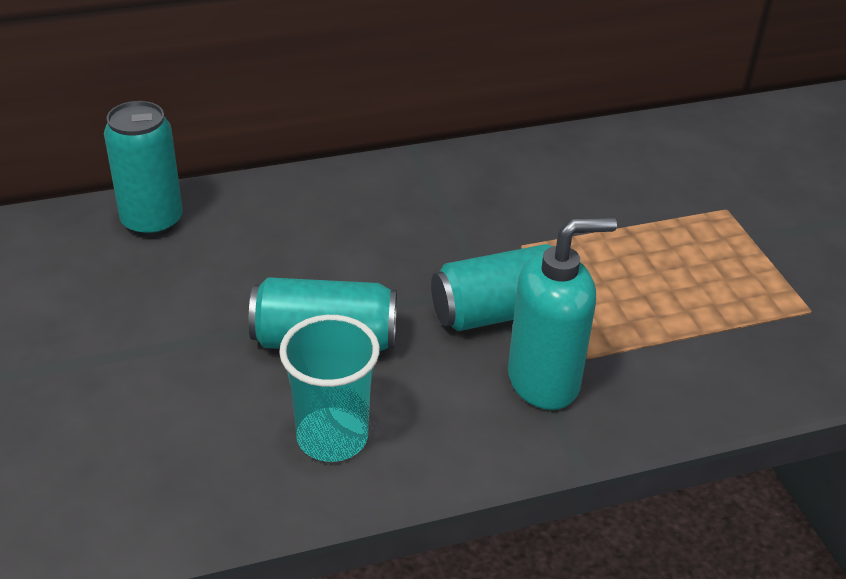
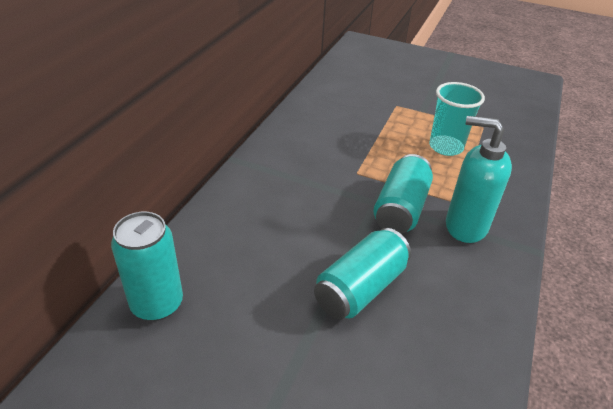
camera: 50 degrees left, 0 degrees up
turquoise cup [279,315,380,462] -> turquoise cup moved to [429,82,485,156]
turquoise soap dispenser [508,217,617,410] -> turquoise soap dispenser turned 90 degrees counterclockwise [446,116,512,243]

